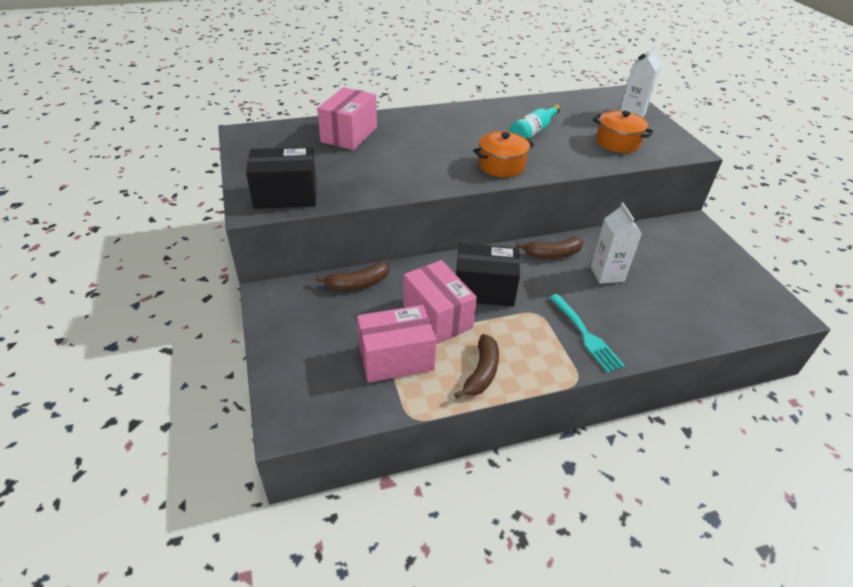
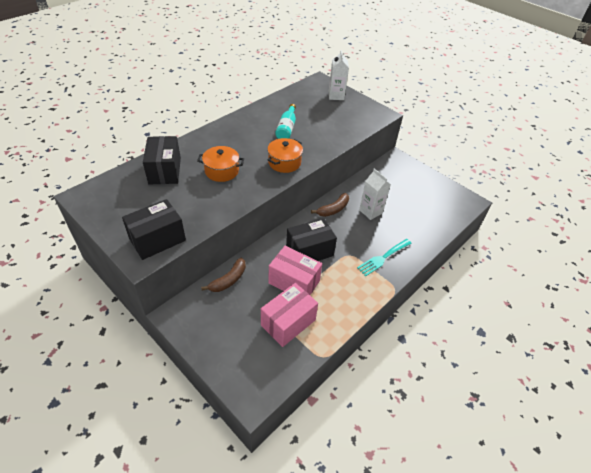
camera: 30 degrees left, 5 degrees up
pink box [317,87,377,150] -> black box [143,136,181,185]
brown banana [454,334,499,399] -> none
turquoise fork [549,294,625,373] -> turquoise fork turned 105 degrees clockwise [357,239,412,276]
orange pot [593,111,654,153] -> orange pot moved to [197,146,244,182]

